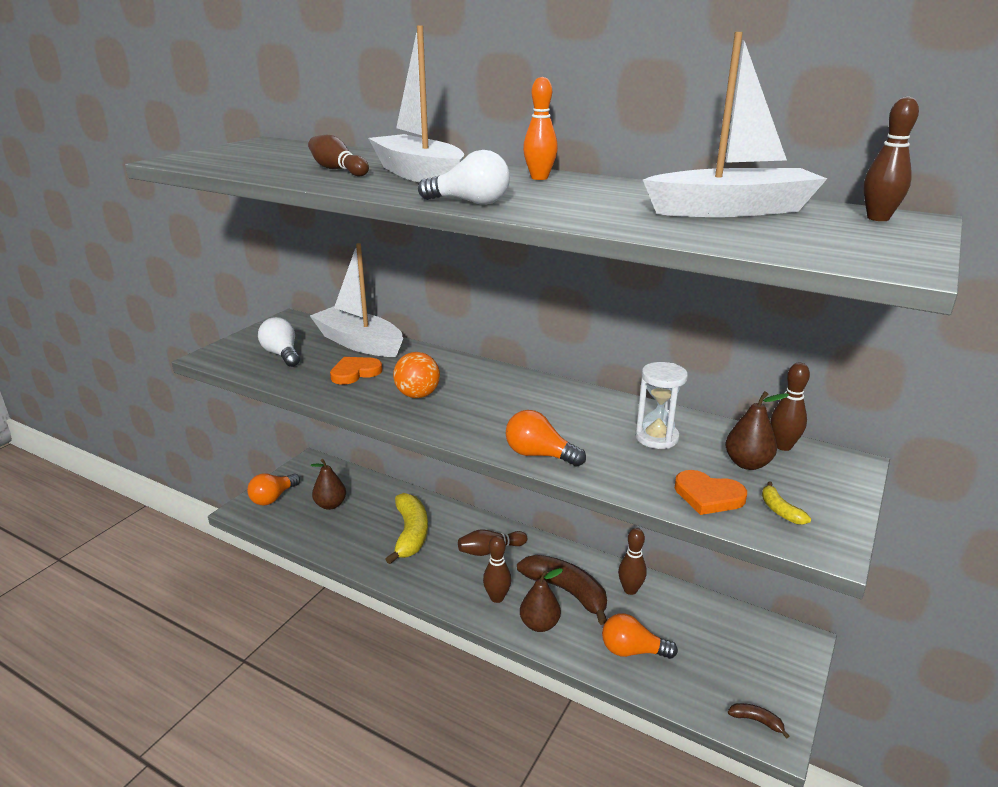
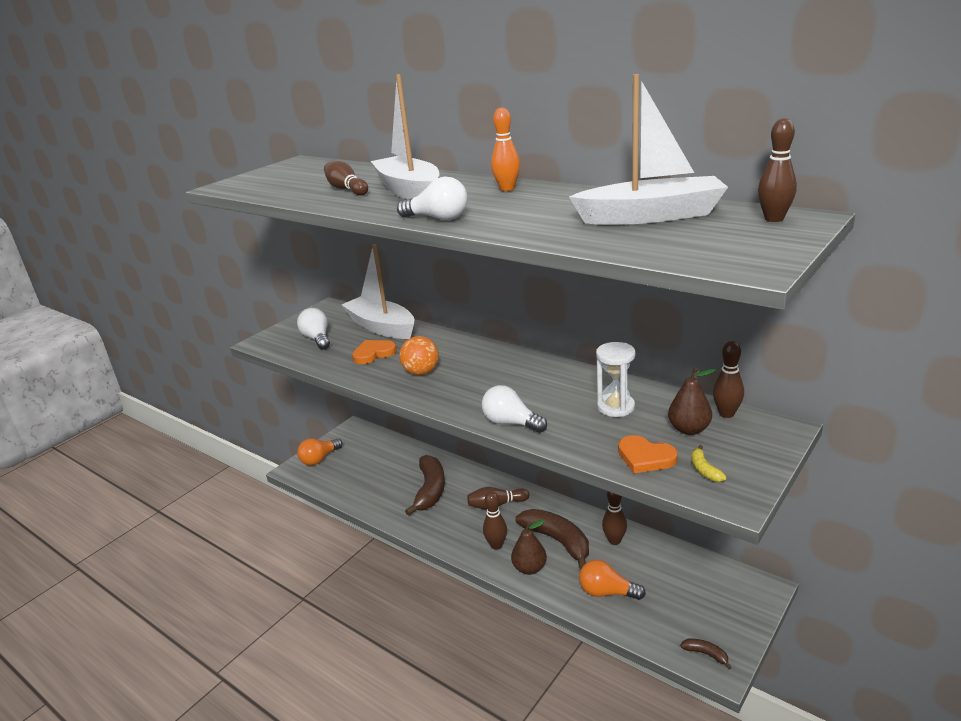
camera: 10 degrees right, 0 degrees up
brown pear [311,459,346,510] -> none
yellow banana [385,493,428,564] -> brown banana [405,455,445,516]
orange light bulb [506,410,586,467] -> white light bulb [481,385,547,433]

